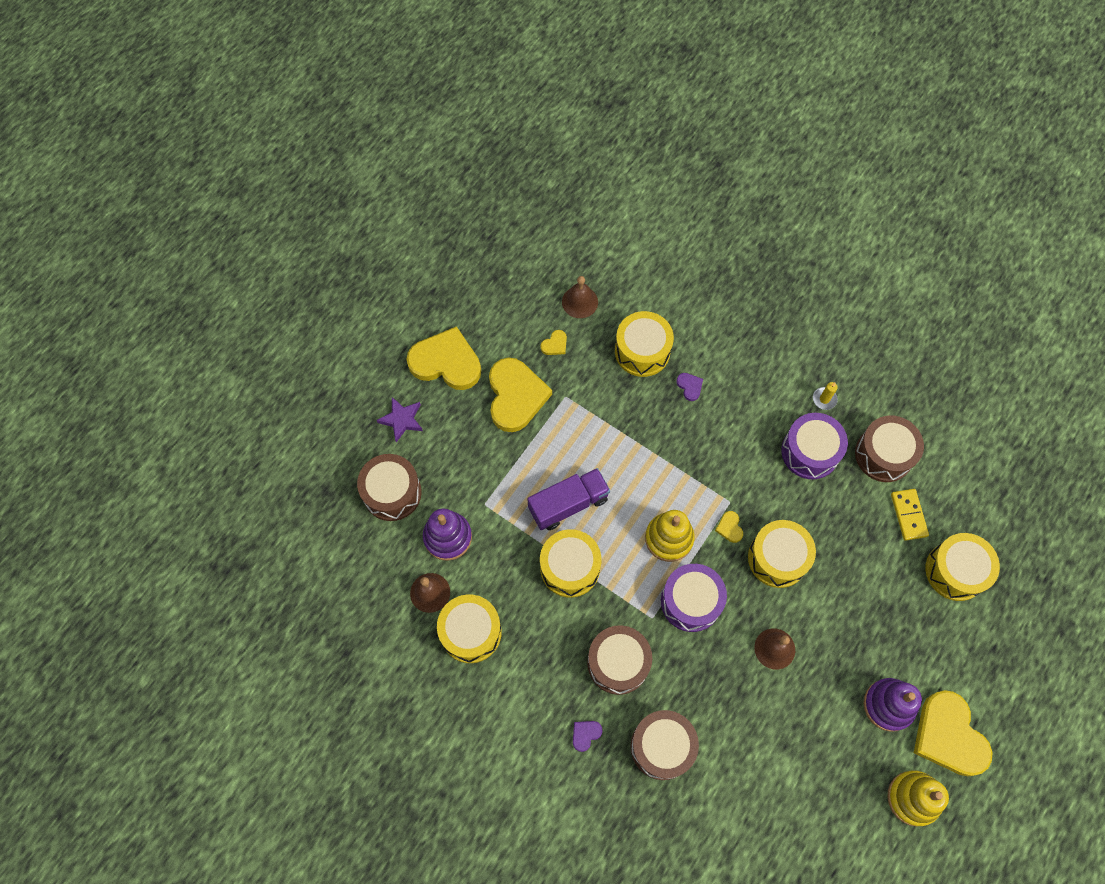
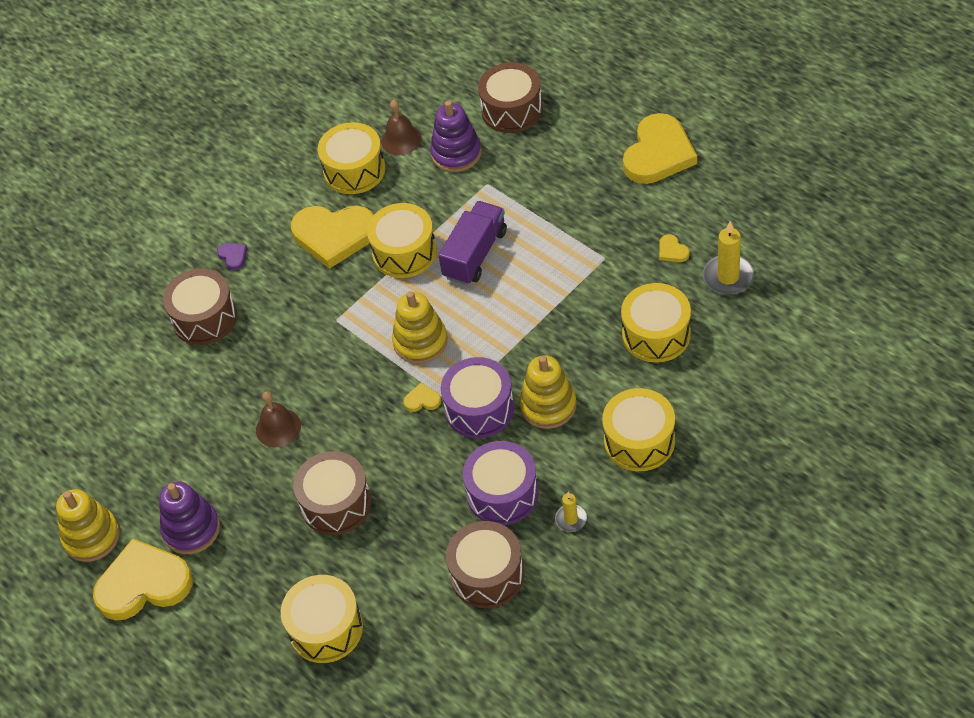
camera: 105 degrees right, 15 degrees down
purple star [377,397,423,442] -> none
yellow heart [489,358,552,432] -> yellow heart moved to [291,205,374,269]
purple truck [527,468,610,530] -> purple truck turned 135 degrees counterclockwise [438,201,507,285]
brown bell [562,276,598,318] -> yellow candle [703,221,754,295]
brown drum [587,625,652,695] -> brown drum moved to [293,451,372,535]
purple drum [661,564,727,632] -> purple drum moved to [441,357,514,438]
purple heart [676,373,703,401] -> none
yellow drum [748,520,816,588] -> yellow drum moved to [602,388,675,471]
yellow domino [891,489,929,541] -> none
none -> yellow stacking toy [519,355,577,429]

